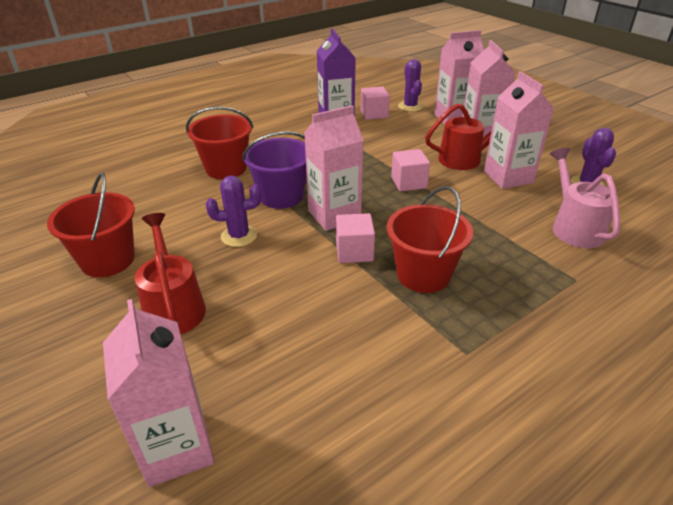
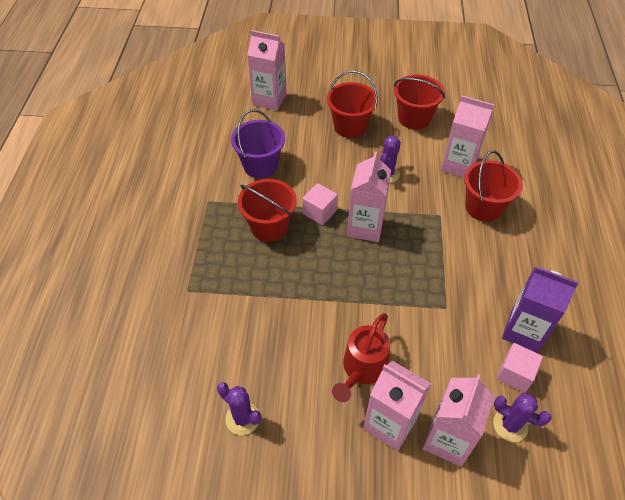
camera: 130 degrees right, 15 degrees up
red watering can [135,213,206,334] -> red bucket [327,71,378,138]
purple bucket [242,131,307,209] -> purple bucket moved to [231,109,285,178]
pink cube [391,149,430,191] -> none
pink carton [484,71,554,189] -> pink carton moved to [441,96,494,178]
pink watering can [550,148,620,248] -> none

